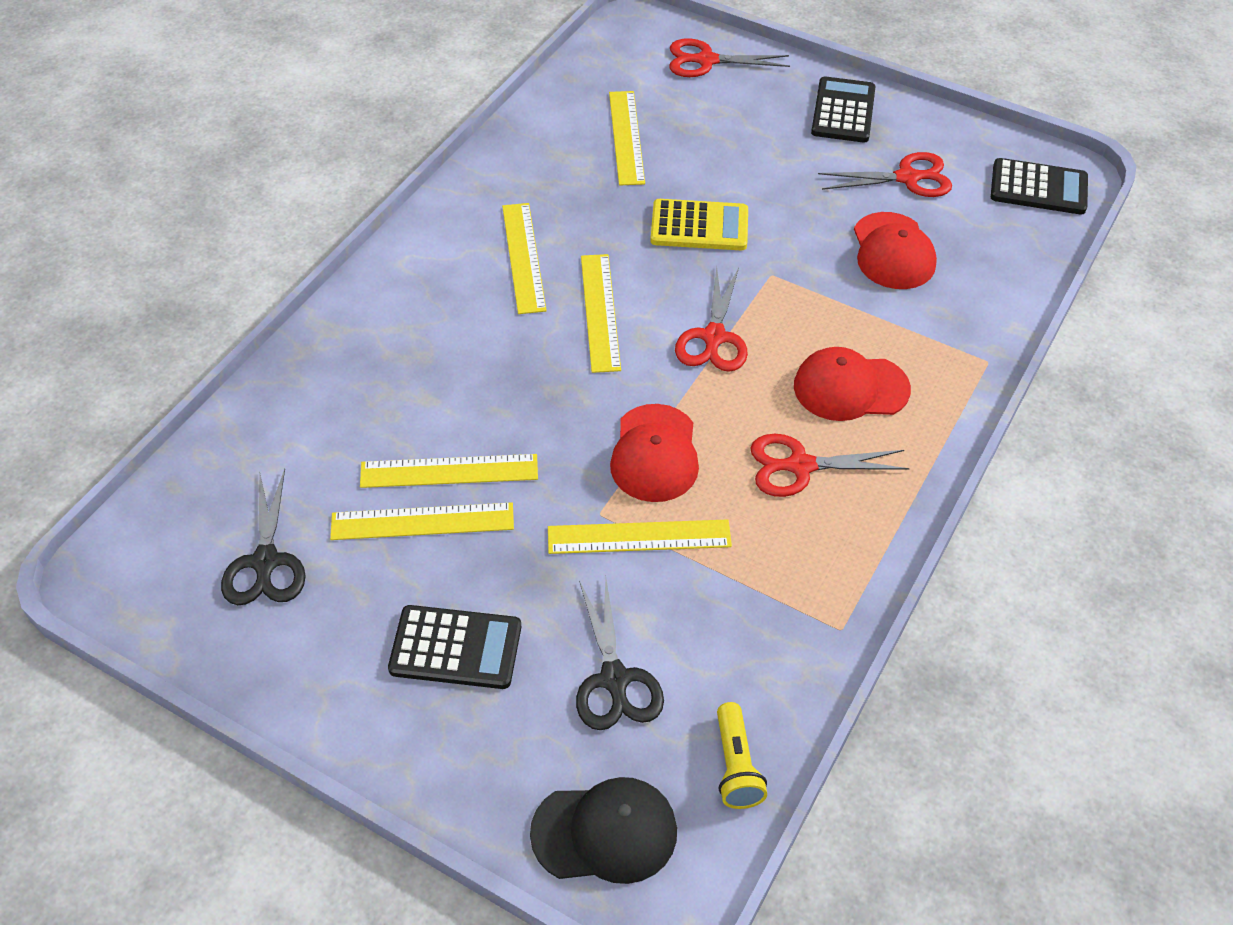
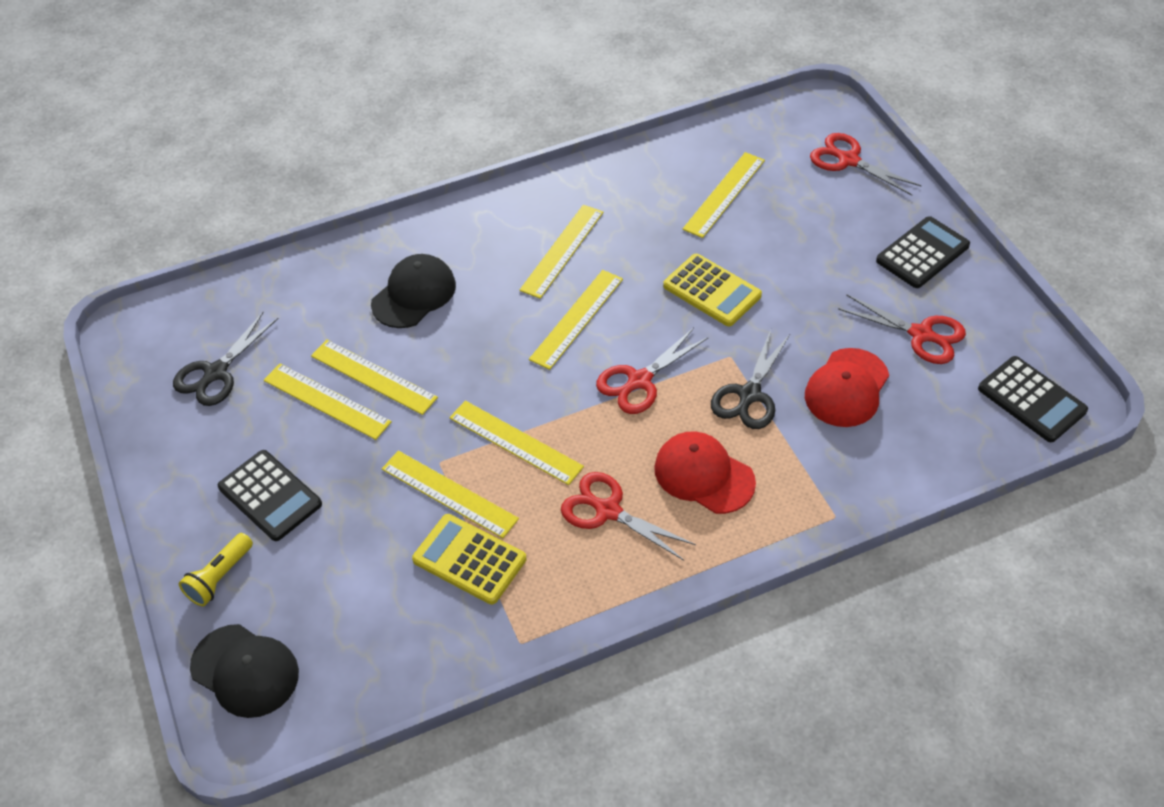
camera: 40 degrees right, 0 degrees up
black scissors [576,579,664,730] -> black scissors moved to [711,330,790,429]
red cap [610,404,699,502] -> yellow ruler [449,401,584,485]
yellow flashlight [717,702,767,809] -> yellow flashlight moved to [179,533,253,606]
none -> black cap [371,254,456,328]
none -> yellow calculator [412,514,526,605]

